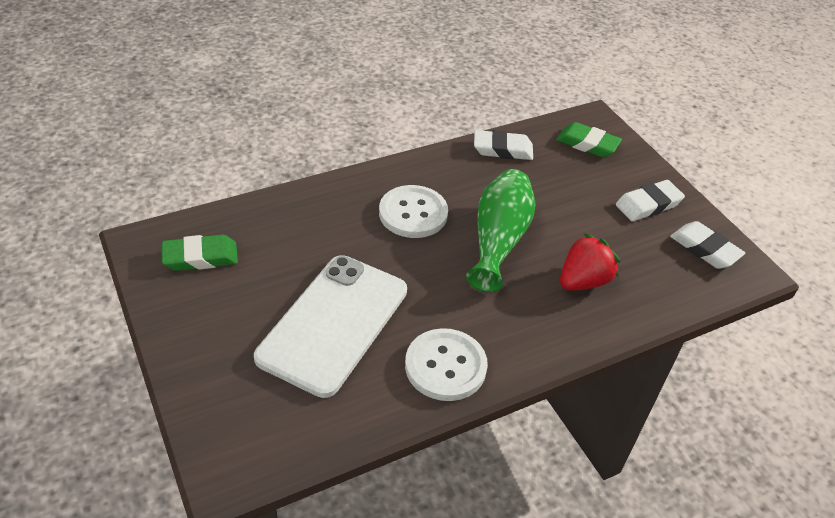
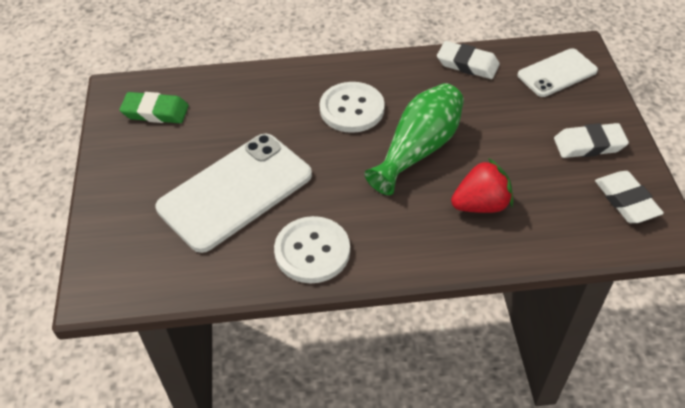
camera: 25 degrees right, 5 degrees up
green eraser [556,122,622,158] -> white phone [518,48,598,97]

